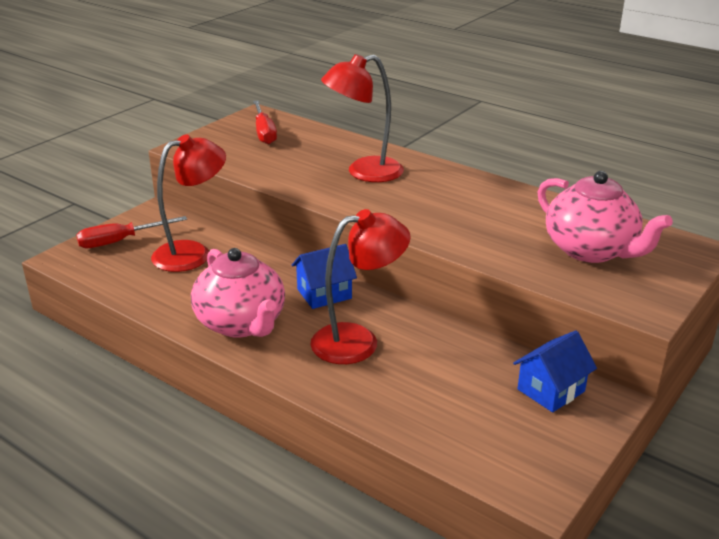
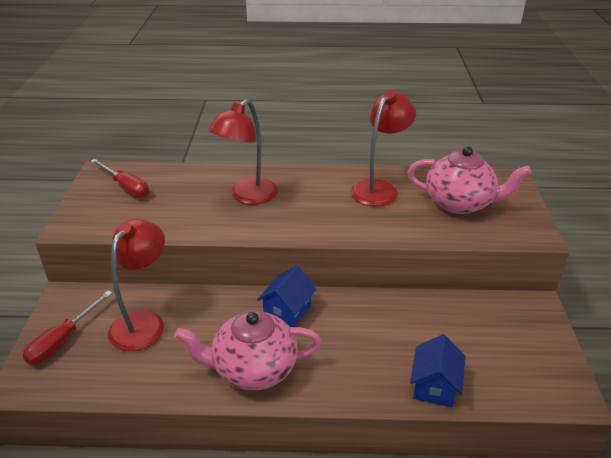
camera: 35 degrees left, 5 degrees up
pink teapot [191,248,285,338] -> pink teapot turned 150 degrees clockwise [174,310,321,390]
red lamp [310,209,411,364] -> red lamp moved to [351,90,416,206]
blue house [513,331,597,412] -> blue house moved to [410,334,466,407]

